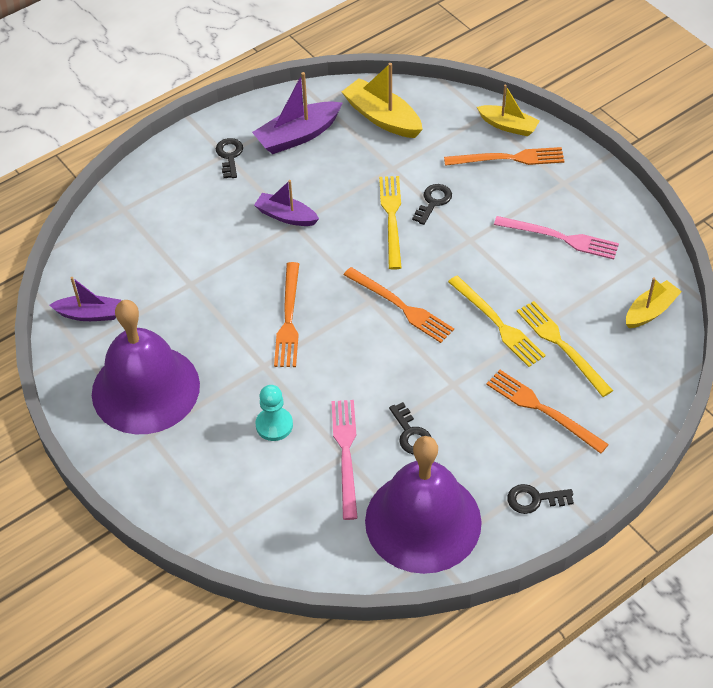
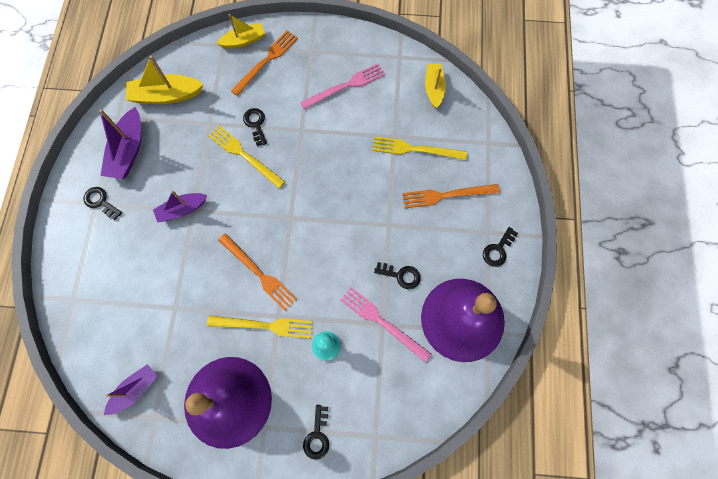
camera: 50 degrees left, 20 degrees up
orange fork [344,267,454,343] -> none
yellow fork [448,276,546,367] -> yellow fork moved to [207,316,313,339]
none -> black key [303,405,329,460]

